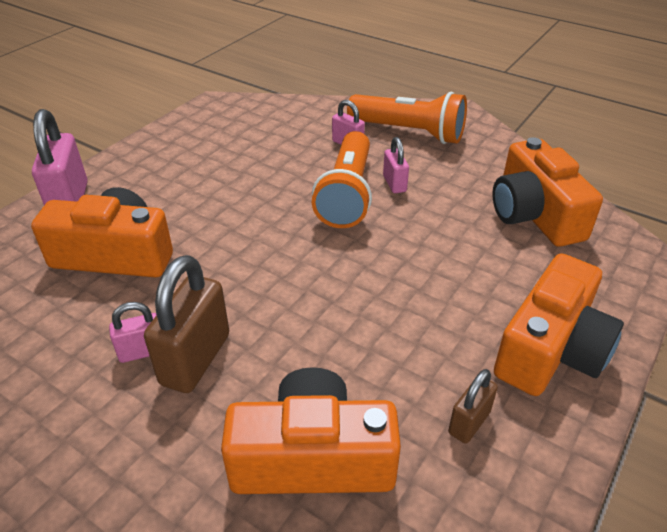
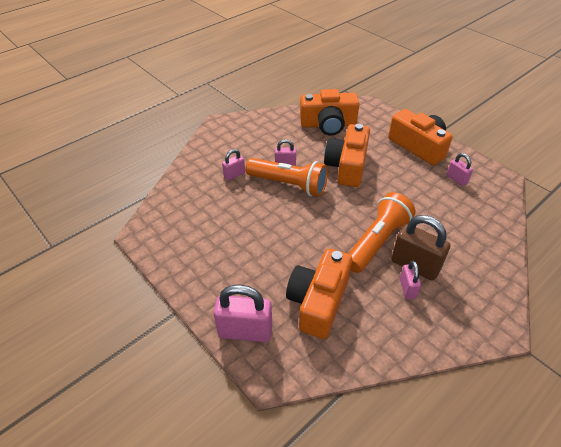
camera: 75 degrees left, 5 degrees up
orange camera [221,367,401,494] -> orange camera moved to [324,124,370,187]
orange flashlight [347,92,467,144] -> orange flashlight moved to [348,192,416,273]
brown padlock [448,369,498,443] -> pink padlock [446,153,473,186]

